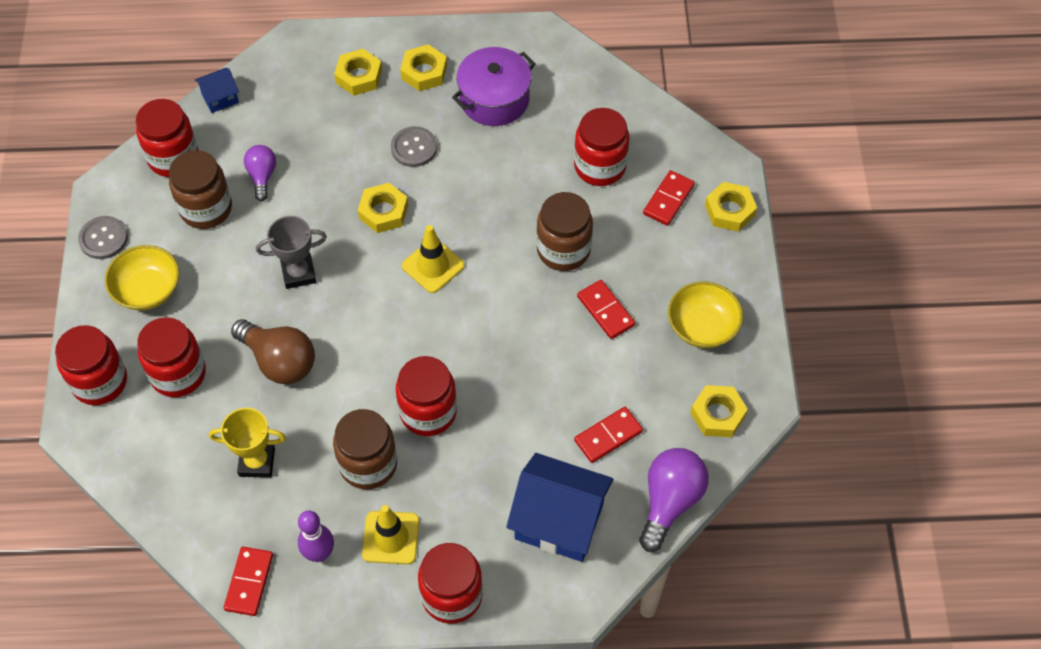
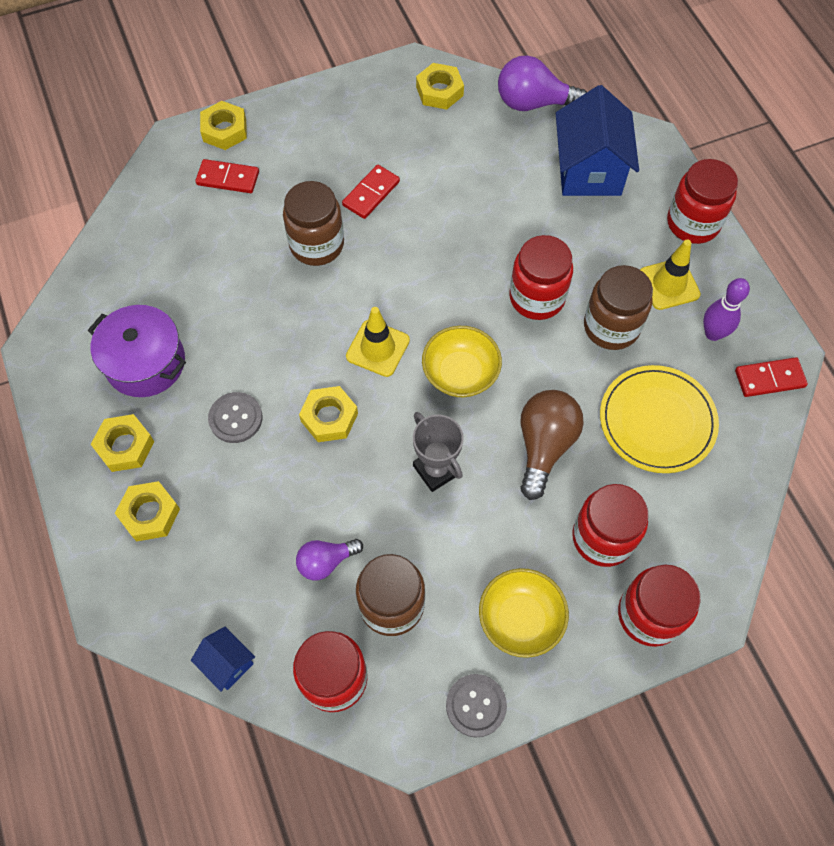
camera: 110 degrees left, 5 degrees up
yellow trophy [209,408,286,478] -> yellow plate [600,365,719,473]
red jar [574,108,630,186] -> none
red domino [574,407,643,463] -> none
yellow bowl [668,282,743,348] -> yellow bowl moved to [422,326,502,397]

